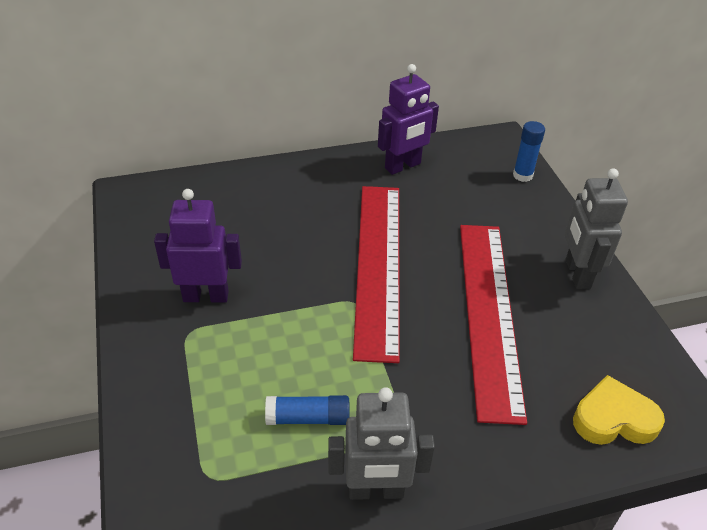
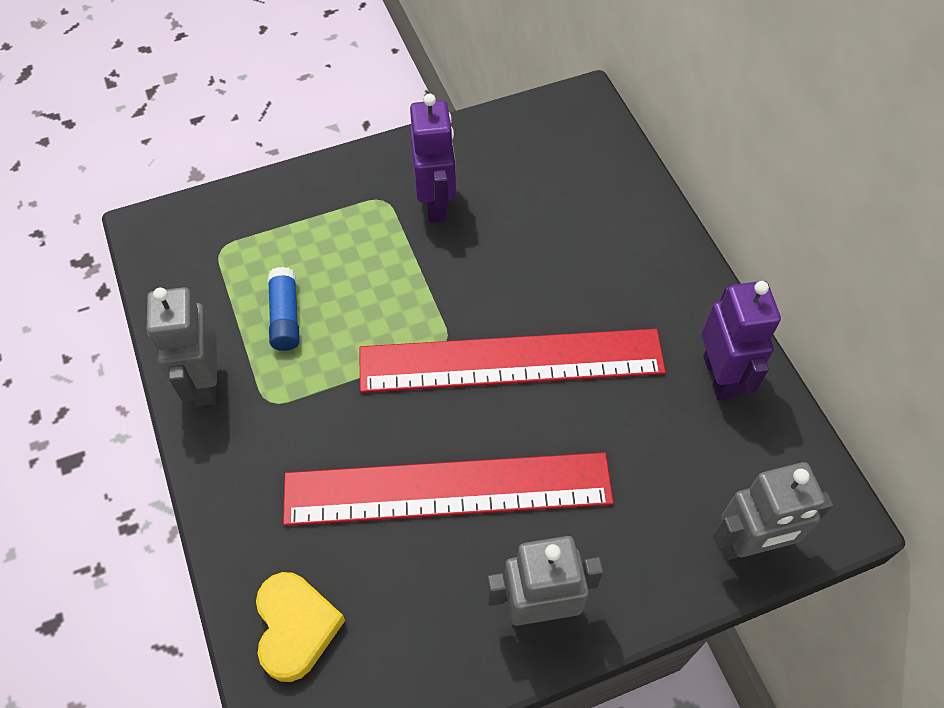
camera: 85 degrees right, 15 degrees up
purple robot [378,64,439,175] -> purple robot turned 150 degrees counterclockwise [701,281,781,400]
blue glue stick [513,121,545,182] -> grey robot [713,462,833,560]

